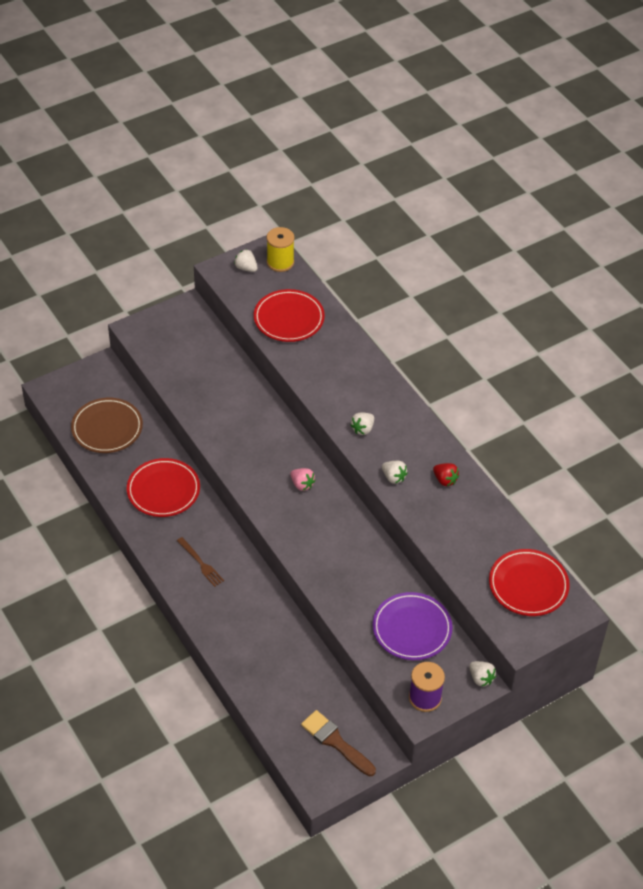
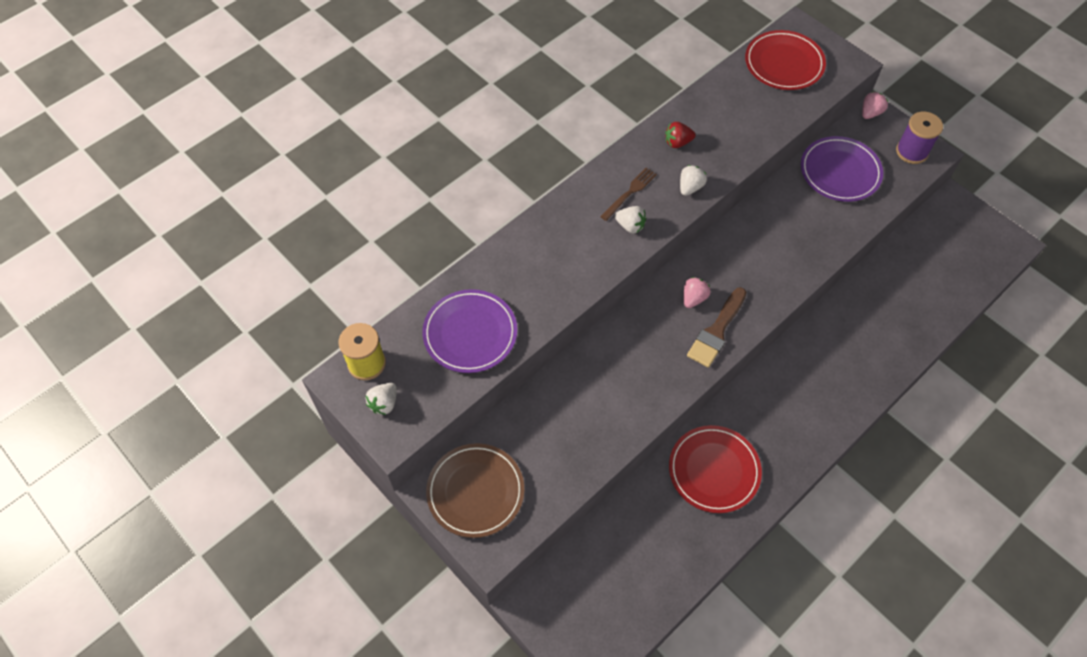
camera: 100 degrees left, 10 degrees up
brown plate [71,398,143,453] -> brown plate moved to [426,443,524,538]
brown fork [177,537,224,587] -> brown fork moved to [600,168,657,221]
red plate [254,289,325,342] -> purple plate [422,289,517,373]
brown brush [301,710,376,776] -> brown brush moved to [687,287,747,368]
red strawberry [433,463,459,486] -> red strawberry turned 135 degrees counterclockwise [665,122,696,148]
white strawberry [469,661,496,687] -> pink strawberry [862,92,888,119]

